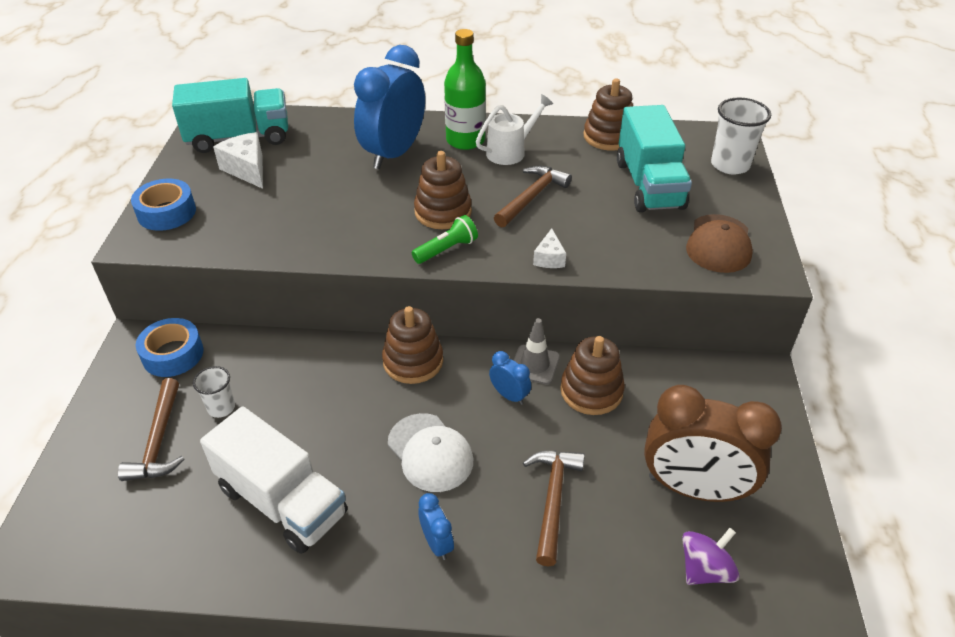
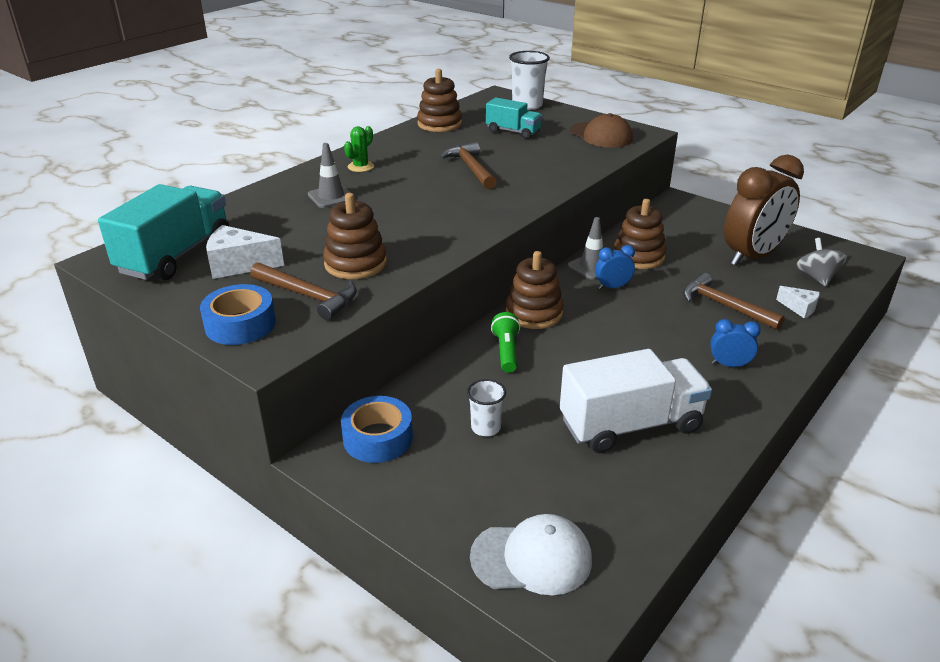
camera: 55 degrees left, 10 degrees down
brown hammer [118,378,185,481] -> brown hammer moved to [250,262,357,320]
blue clock [354,45,425,169] -> grey traffic cone [308,143,355,208]
white cap [388,413,473,492] -> white cap moved to [470,514,592,595]
green flashlight [412,215,478,264] -> green flashlight moved to [491,312,520,373]
brown stacking toy [414,151,472,229] -> brown stacking toy moved to [323,193,387,279]
green bottle [444,29,486,150] -> green cactus [344,126,374,172]
white watering can [476,94,553,165] -> none
white cheese [533,228,566,268] -> white cheese moved to [776,286,820,318]
turquoise truck [617,105,692,213] -> turquoise truck [486,98,542,139], size x0.58
purple spinning top [682,528,739,585] -> grey spinning top [796,238,847,286]

